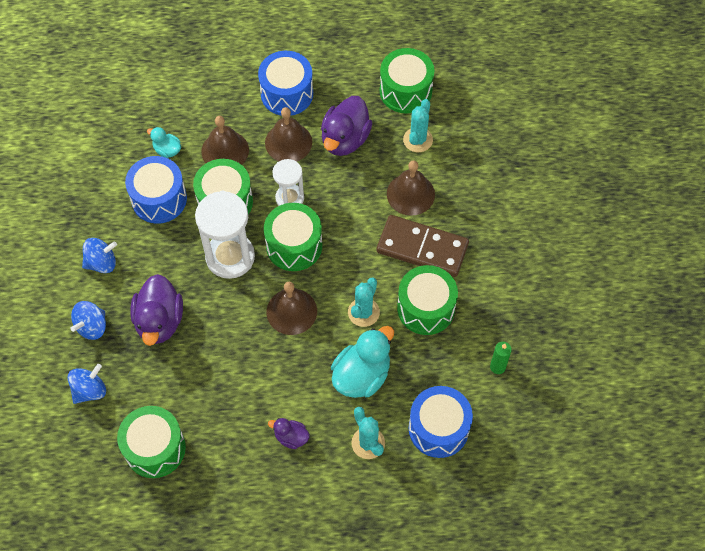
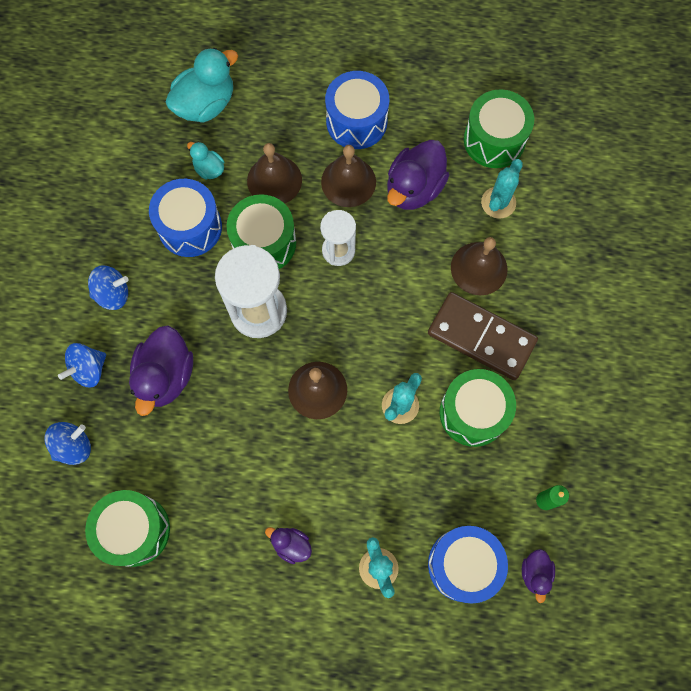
camera: 10 degrees right, 10 degrees up
green drum [264,203,322,271] -> none
turquoise duck [331,326,394,398] -> turquoise duck moved to [166,48,238,123]
none -> purple duck [522,549,555,603]

